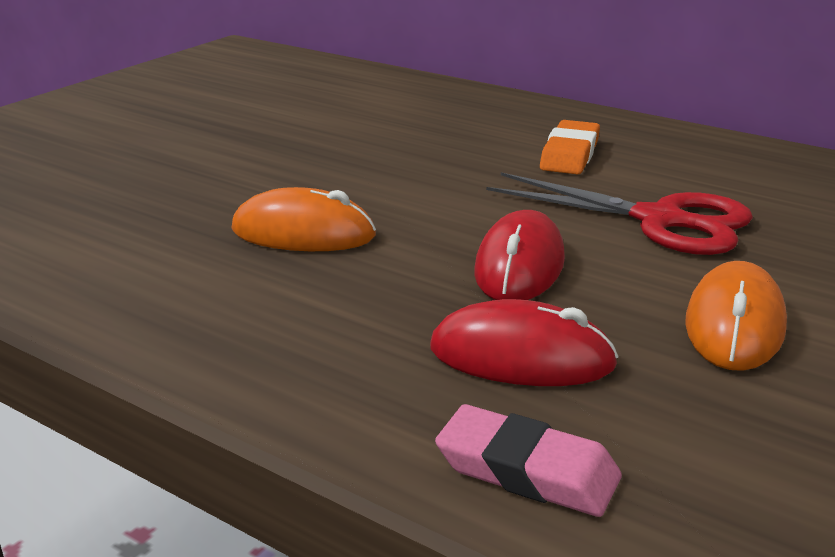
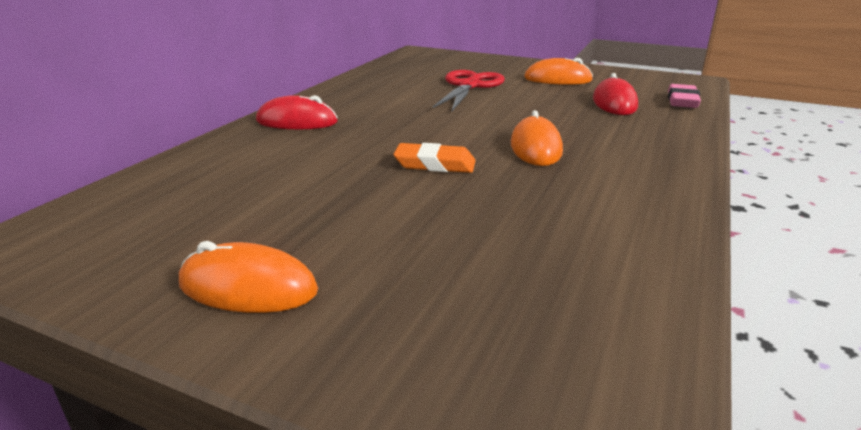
camera: 100 degrees left, 0 degrees up
red mouse [474,210,565,300] -> red mouse moved to [256,95,338,129]
orange eraser [540,120,600,174] -> orange eraser moved to [394,143,476,173]
none -> orange mouse [179,241,318,313]

